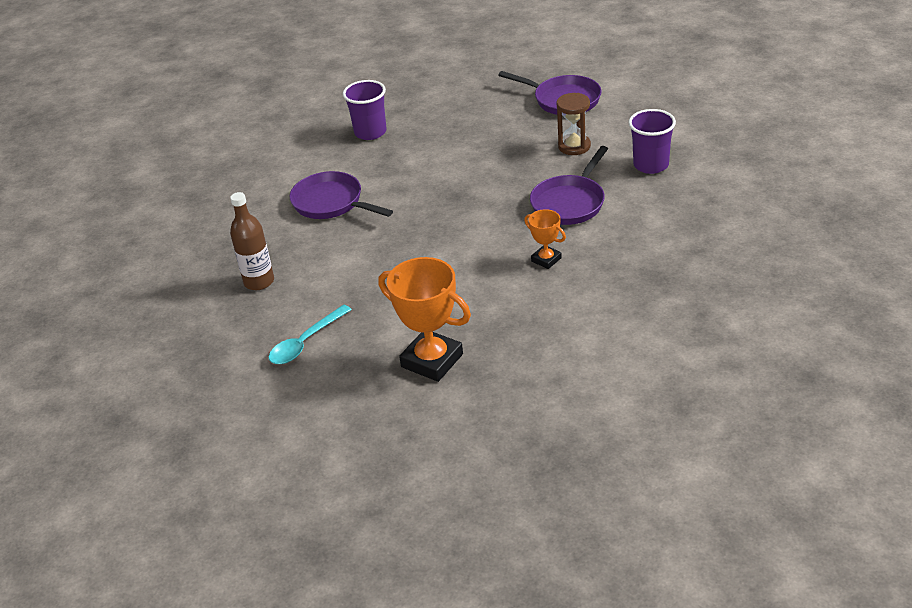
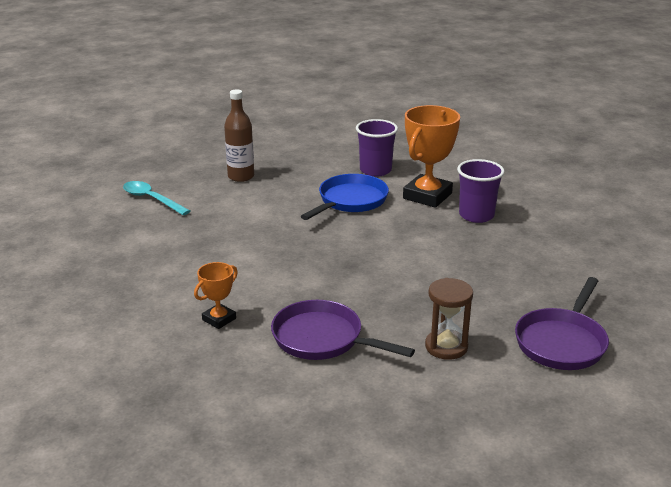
camera: 85 degrees right, 10 degrees down
purple pan [290,171,393,219] -> blue pan [301,174,389,220]
orange trophy [379,257,471,382] -> orange trophy moved to [403,105,460,208]
purple cup [628,109,676,174] -> purple cup moved to [356,119,398,177]

